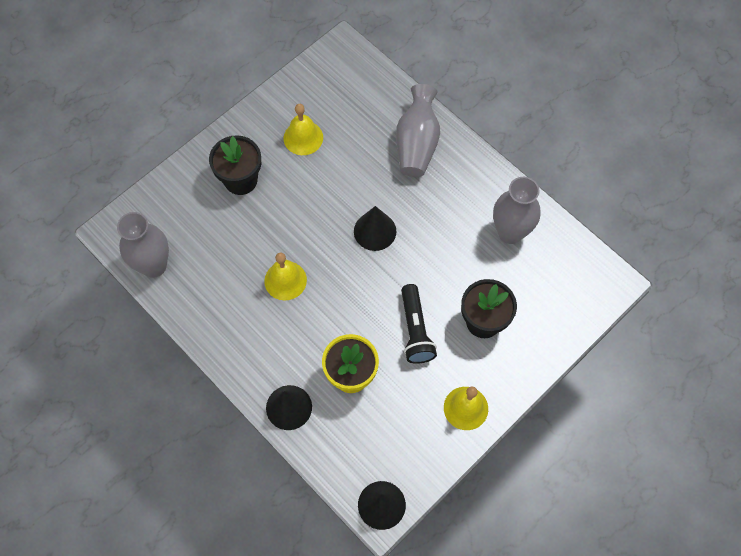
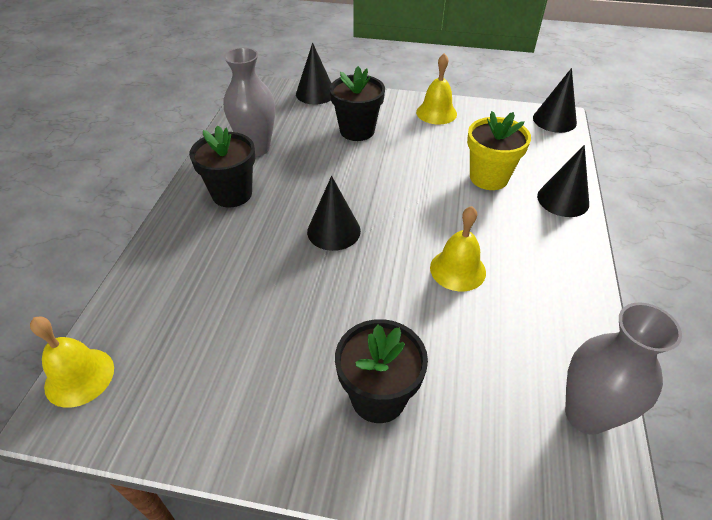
camera: 125 degrees left, 20 degrees down
yellow bell [284,104,323,155] -> yellow bell moved to [30,317,114,408]
grey vase [396,84,440,177] -> none
black flashlight [401,284,437,364] -> none
none -> black flower pot [190,125,255,207]
none -> black cone [296,43,332,105]

